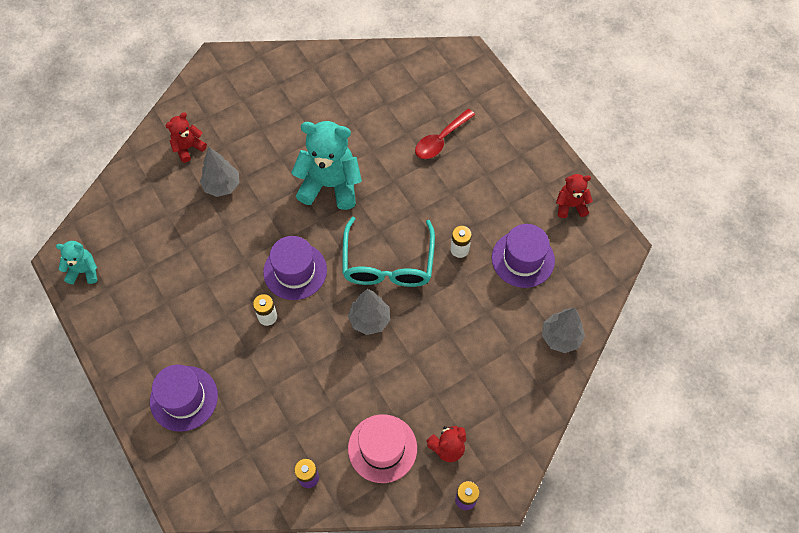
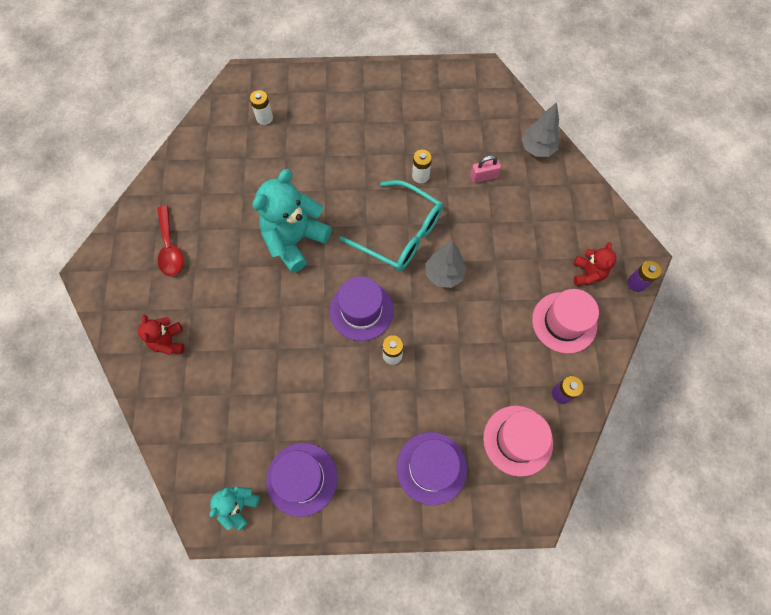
camera: 60 degrees left, 5 degrees up
grey tree [200,147,239,197] -> none
red spoon [415,109,475,159] -> red spoon moved to [157,205,183,276]
purple hat [492,224,555,288] -> purple hat moved to [266,443,338,517]
red teddy bear [556,174,593,218] -> none
none -> white battery [250,90,273,125]
none -> pink padlock [470,155,501,183]
none -> pink hat [483,406,553,477]

